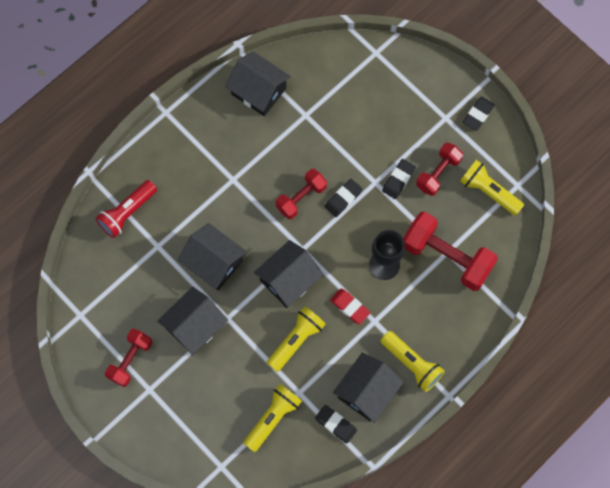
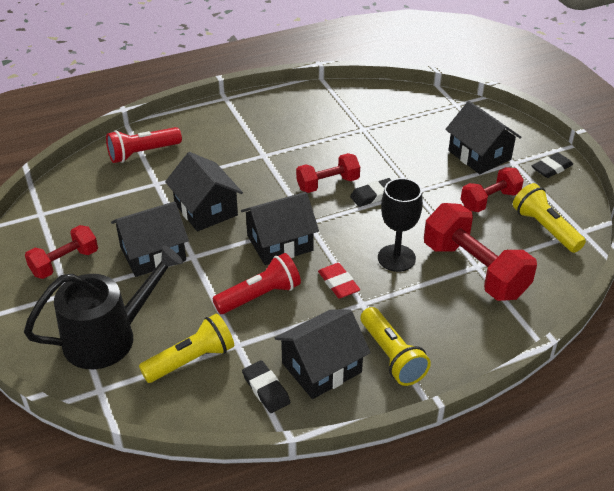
camera: 20 degrees right, 30 degrees down
black house [225,52,291,116] -> black house moved to [445,101,522,174]
yellow flashlight [267,306,326,372] -> red flashlight [212,253,301,314]
black eraser [382,159,416,199] -> none
none -> black watering can [24,245,183,369]

